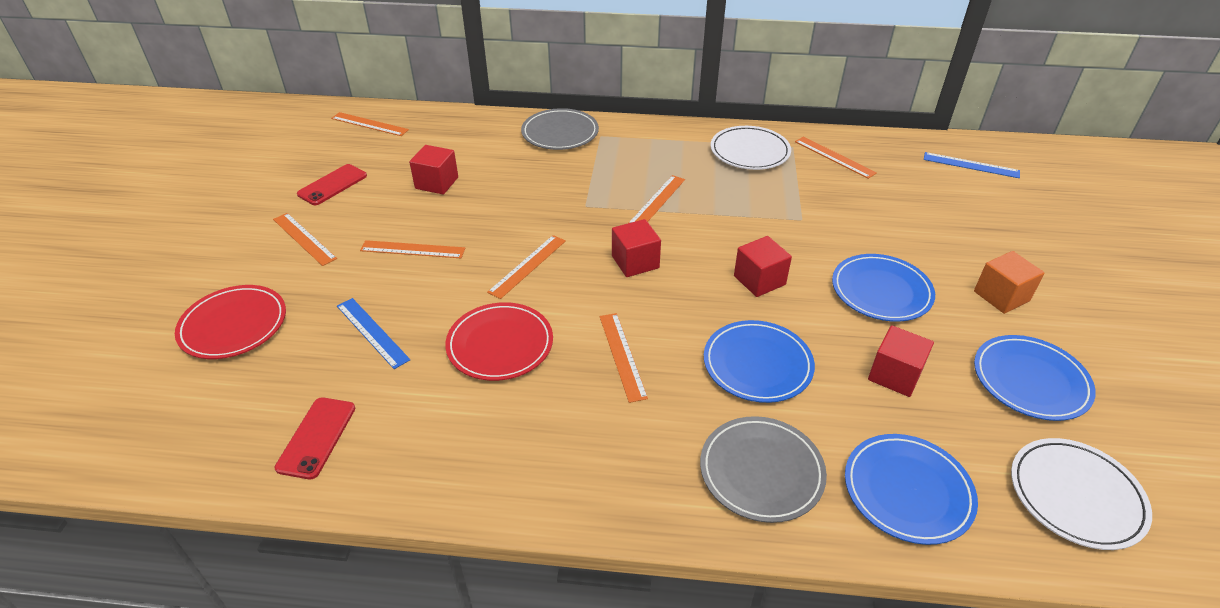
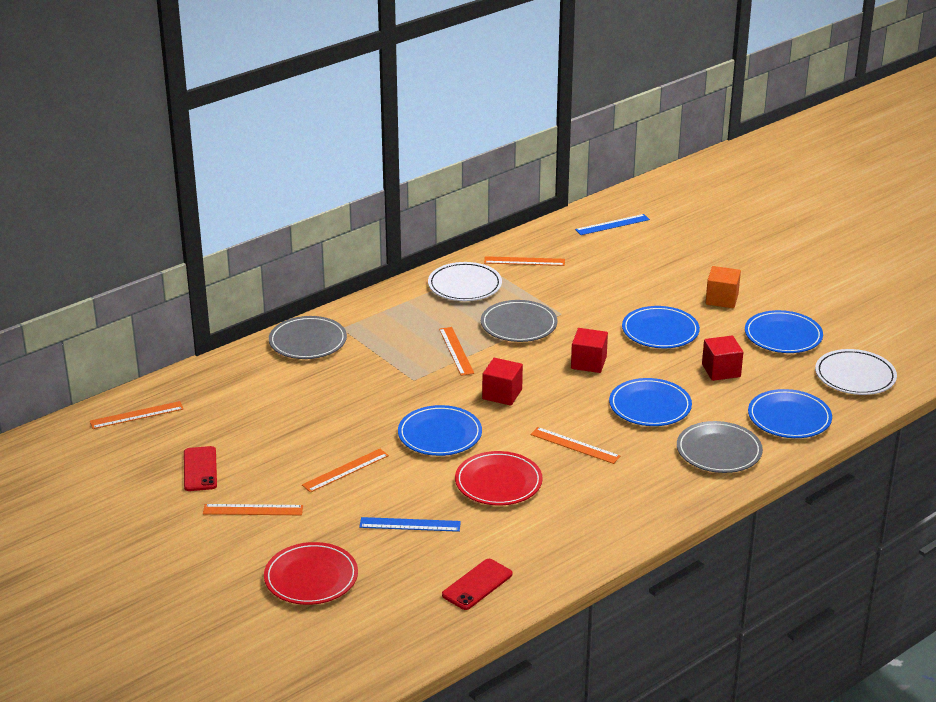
camera: 45 degrees left, 10 degrees down
red phone [275,397,355,479] -> red phone turned 75 degrees clockwise [442,559,512,610]
red cube [409,145,458,195] -> none
orange ruler [487,235,566,299] -> blue plate [398,405,482,456]
none -> grey plate [481,300,557,342]

